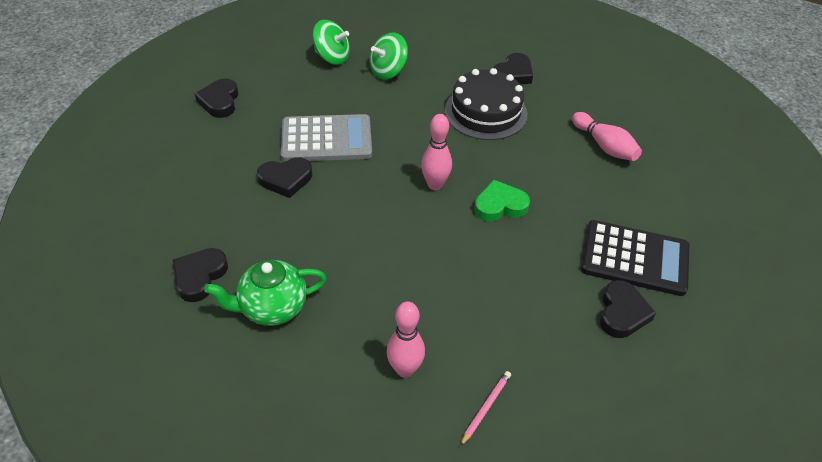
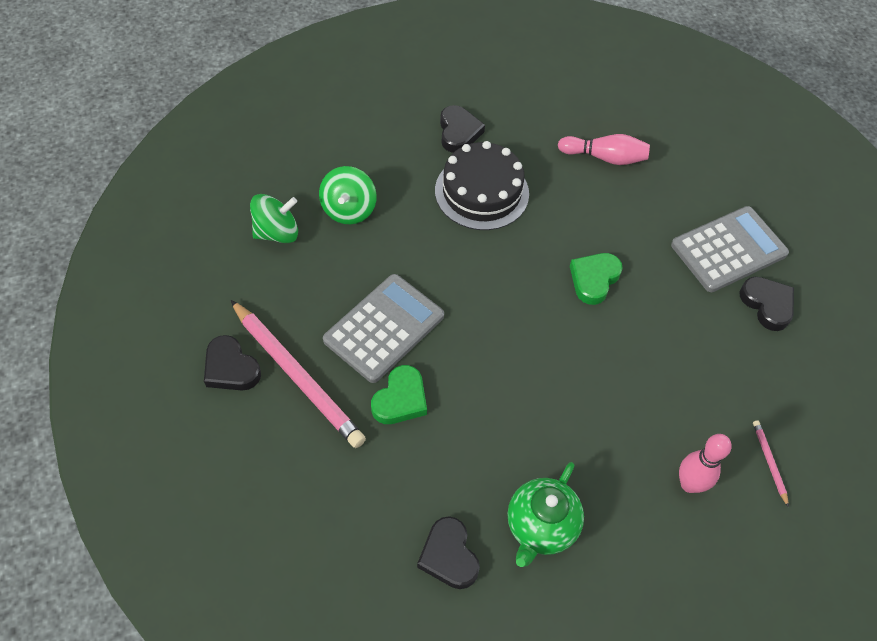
camera: 45 degrees left, 10 degrees up
black heart [257,157,312,198] -> green heart [371,365,427,424]
pink bowling pin [421,114,452,190] -> none
black calculator [581,220,689,296] -> grey calculator [671,206,789,292]
none -> pink pencil [231,300,366,448]

